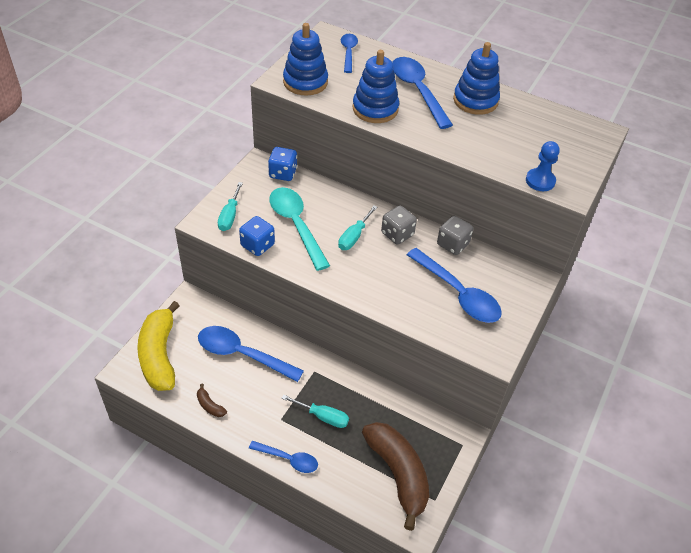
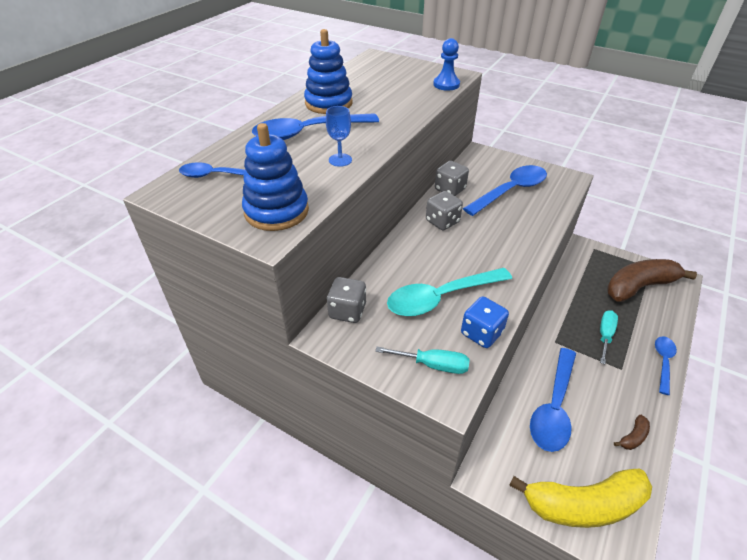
camera: 85 degrees left, 5 degrees down
blue dice [268,147,297,181] -> grey dice [327,277,366,323]
turquoise screwdriver [338,206,377,250] -> none
blue stacking toy [352,50,399,123] -> blue goblet [326,106,352,167]

